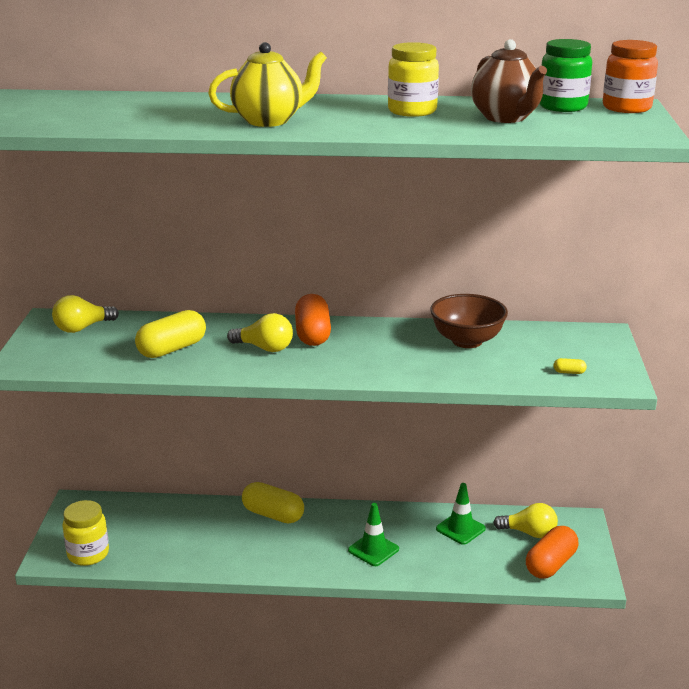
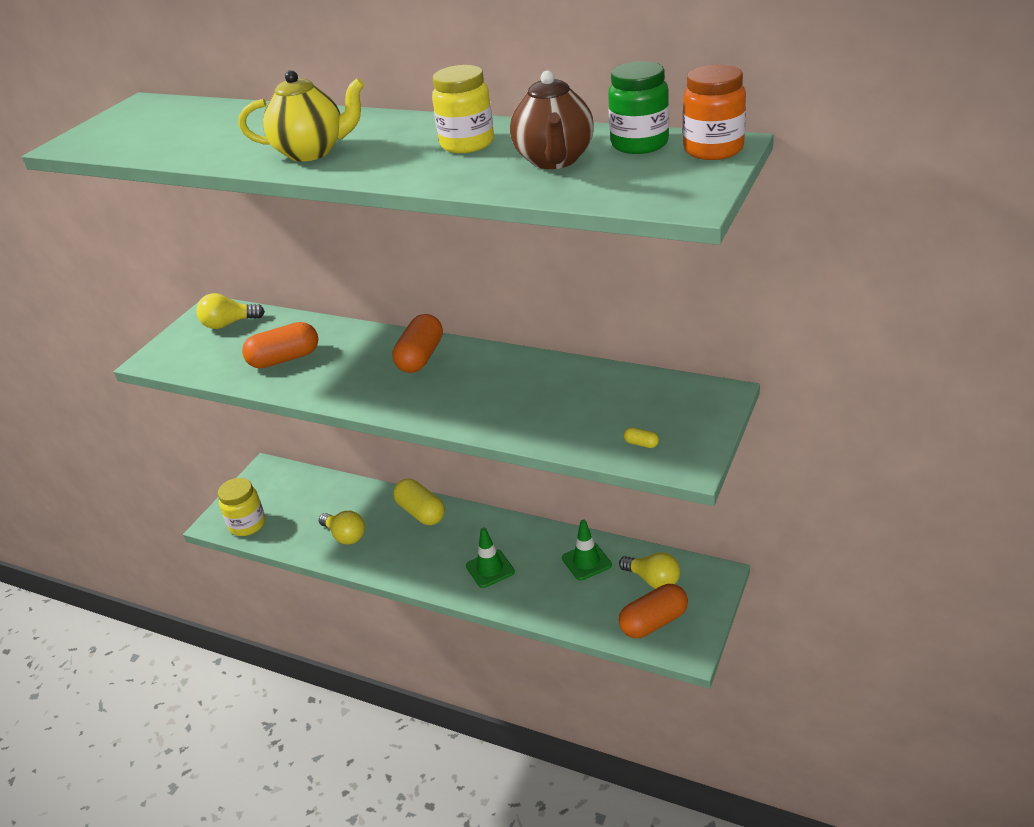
camera: 25 degrees right, 10 degrees up
yellow capsule [135,310,206,358] -> orange capsule [242,322,318,368]
yellow light bulb [227,313,293,352] -> yellow light bulb moved to [319,511,365,545]
brown bowl [430,294,508,348] -> none

